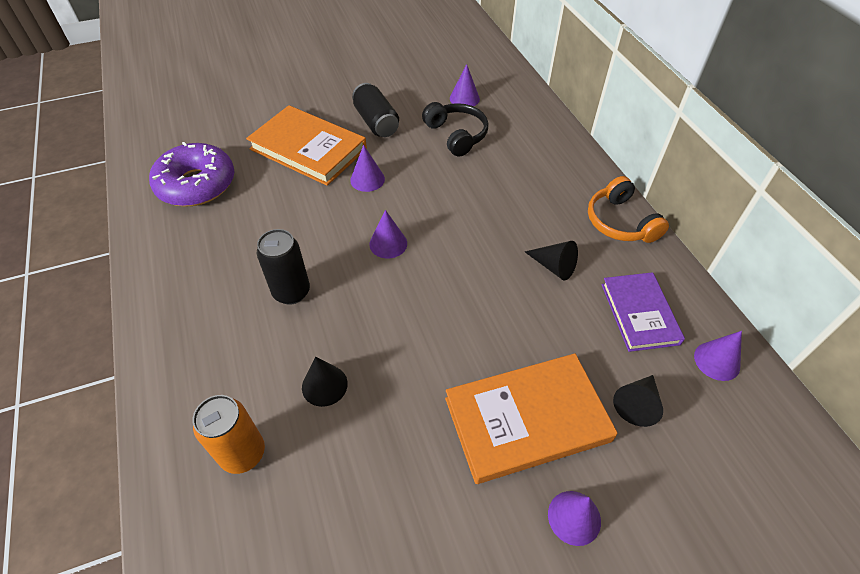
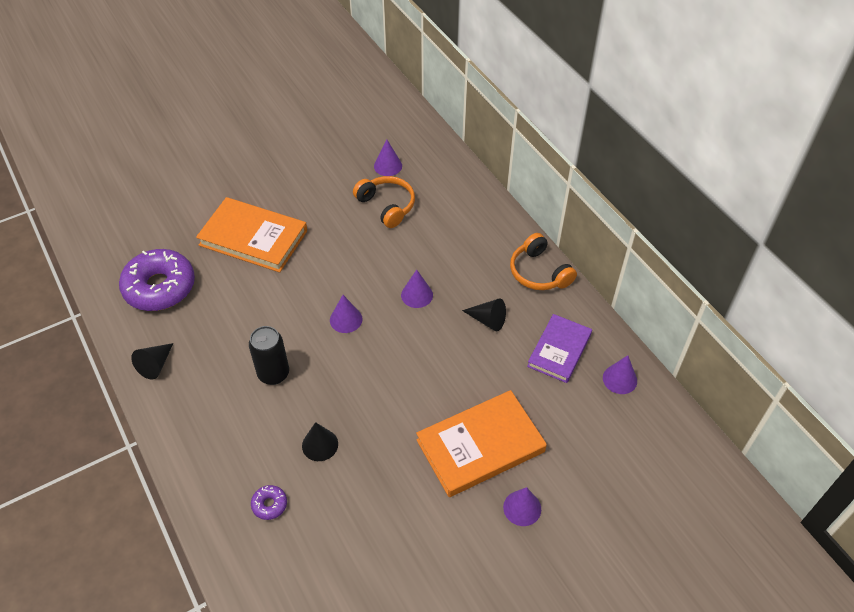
camera: 10 degrees left, 0 degrees up
orange can [193,395,265,474] -> purple donut [251,485,287,520]
purple cone [350,145,385,192] -> purple cone moved to [401,270,433,308]
black can [352,83,399,137] -> none
black headphones [422,102,489,157] -> orange headphones [353,176,415,228]
purple book [601,272,685,352] -> purple book turned 45 degrees clockwise [527,314,592,383]
black cone [613,375,663,427] -> black cone moved to [131,343,173,379]

